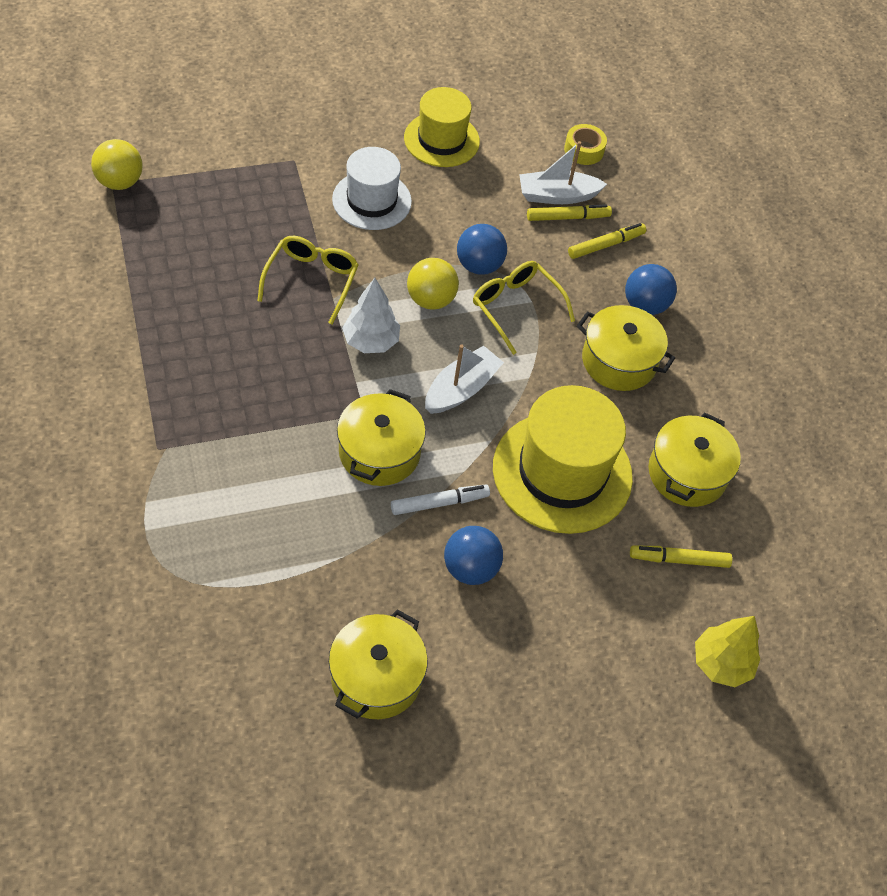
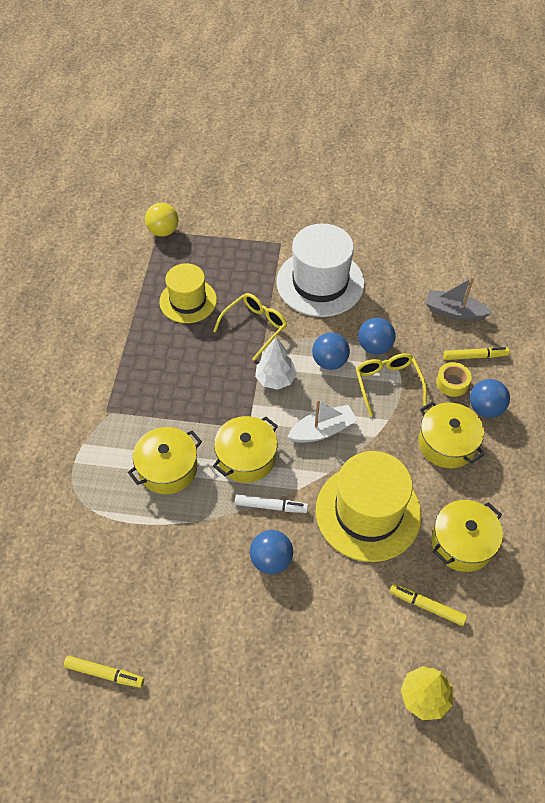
camera: 30 degrees right, 0 degrees up
yellow pot [329,609,428,719] -> yellow pot moved to [128,427,202,494]
white hat [332,147,412,230] -> white hat [276,223,364,317], size x1.56
yellow hat [404,87,480,167] -> yellow hat moved to [159,263,217,323]
yellow ball [407,258,459,310] -> blue ball [312,332,350,370]
white boat [519,141,607,204] -> grey boat [425,277,492,321]
yellow marker [527,205,612,221] -> yellow marker moved to [64,656,144,688]
yellow tape [564,124,607,165] -> yellow tape moved to [436,362,472,397]

